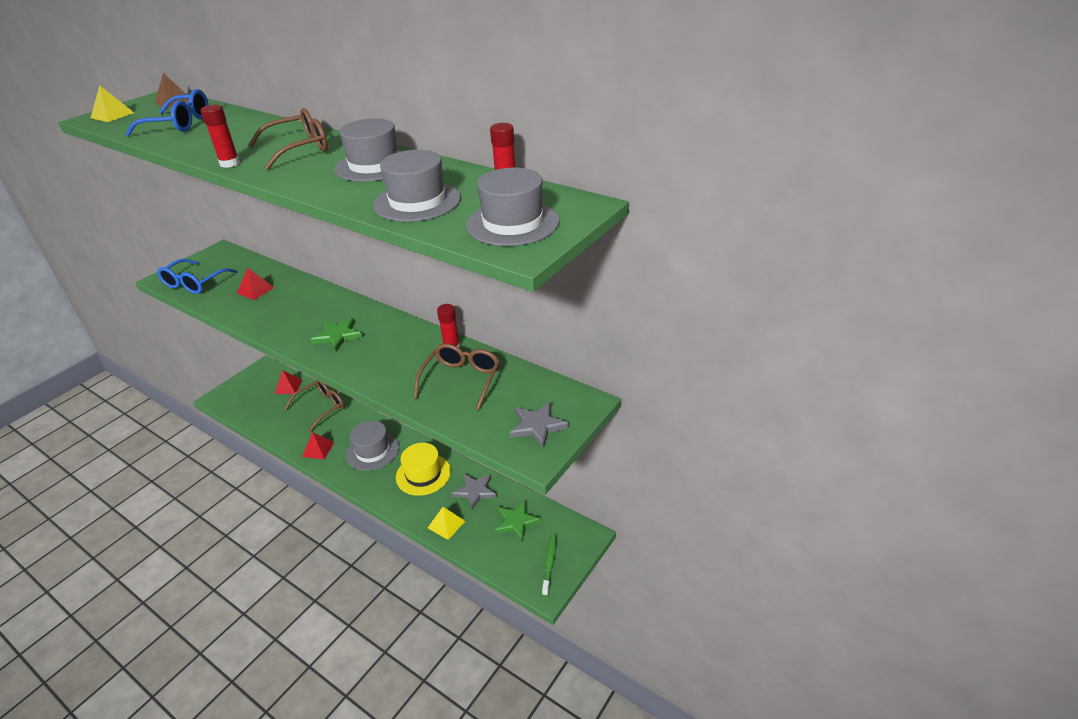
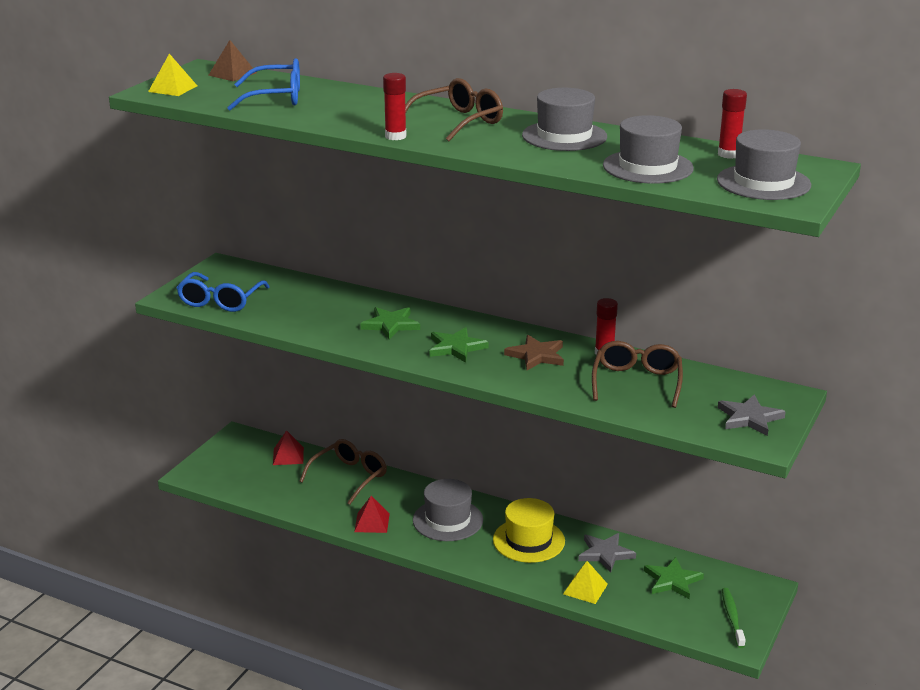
camera: 10 degrees left, 10 degrees down
red pyramid [237,268,274,300] -> none
none -> green star [360,307,420,340]
none -> brown star [504,335,564,370]

